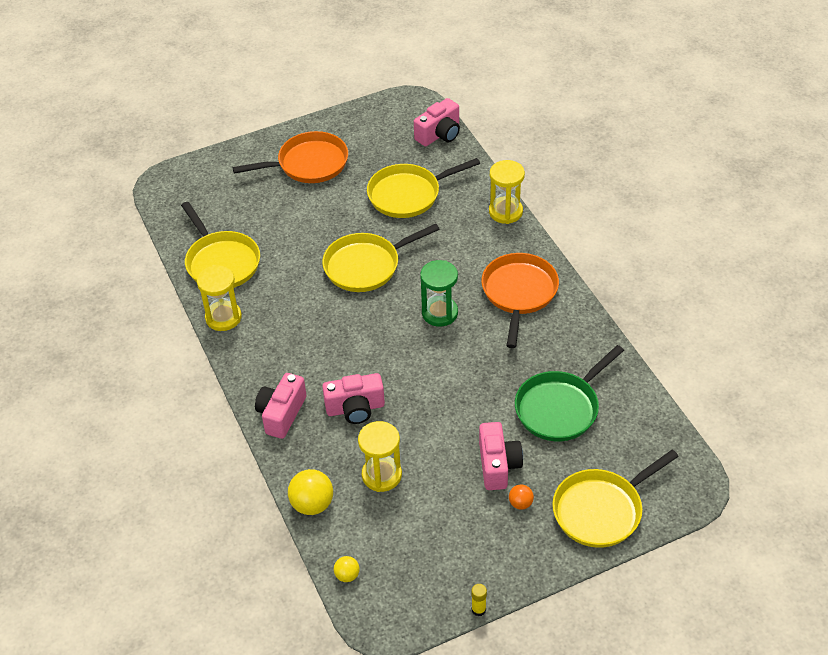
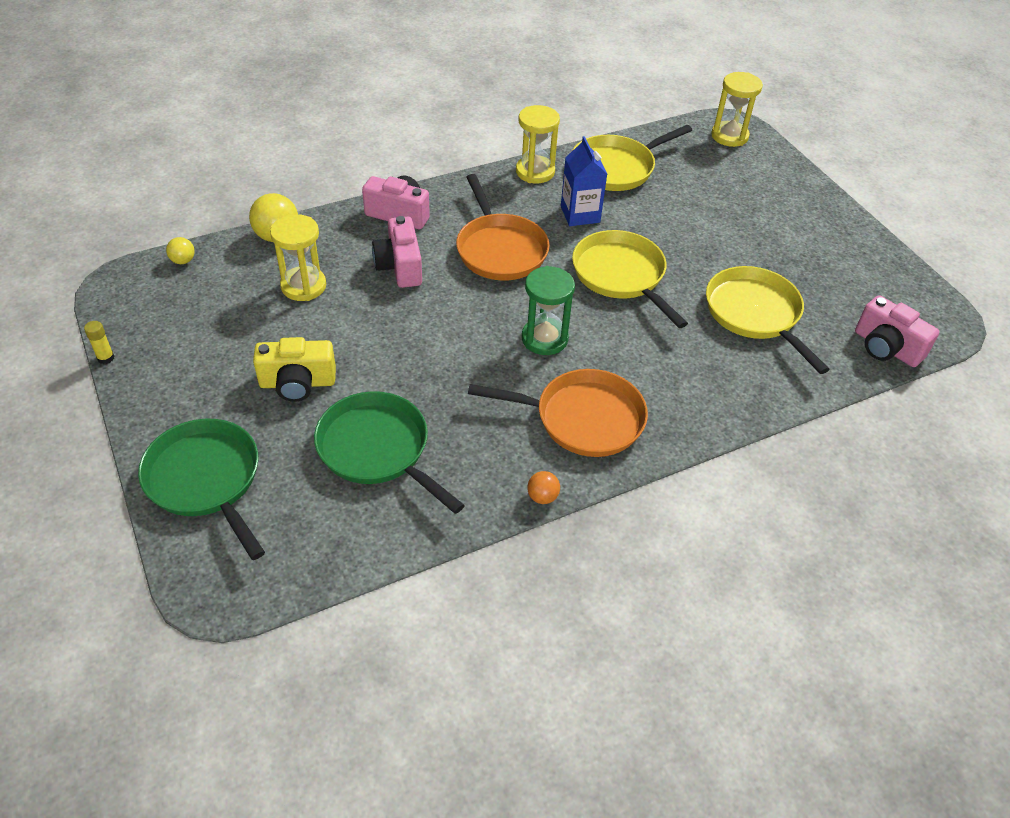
camera: 85 degrees right, 0 degrees up
orange pan [232,131,348,183] -> orange pan moved to [456,174,550,280]
pink camera [479,422,523,490] -> yellow camera [253,337,336,402]
yellow hourglass [489,160,525,224] -> yellow hourglass moved to [711,72,763,147]
orange ball [509,484,534,510] -> orange ball moved to [527,471,560,504]
yellow pan [552,450,679,548] -> green pan [138,419,265,560]
none -> blue carton [561,136,607,226]

